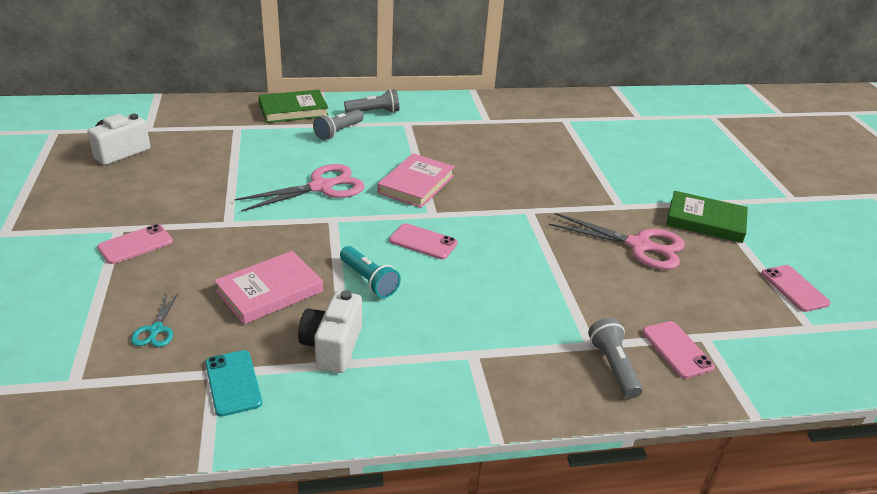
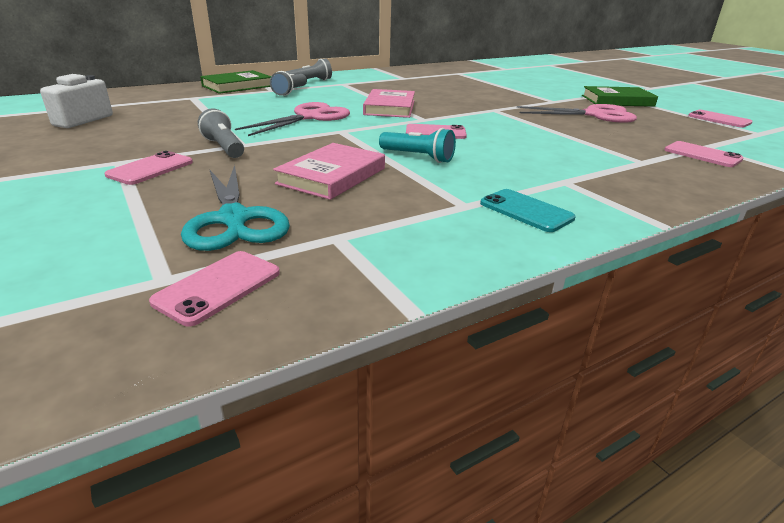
camera: 20 degrees left, 5 degrees down
turquoise scissors [131,293,178,347] -> turquoise scissors [181,165,290,251], size x2.01
turquoise phone [205,350,262,417] -> turquoise phone moved to [480,189,576,232]
white camera [298,290,362,373] -> none
grey flashlight [588,318,643,399] -> grey flashlight moved to [198,109,244,158]
none -> pink phone [149,251,280,327]

